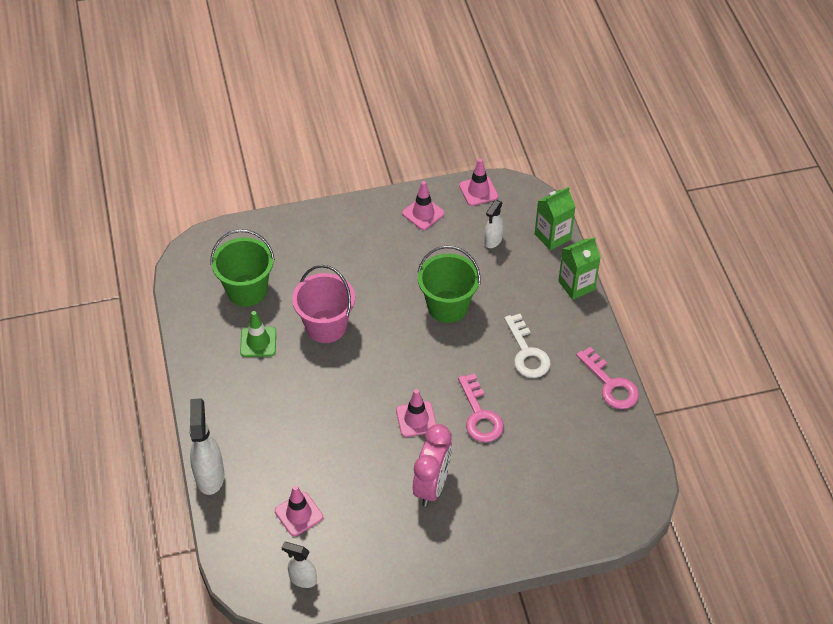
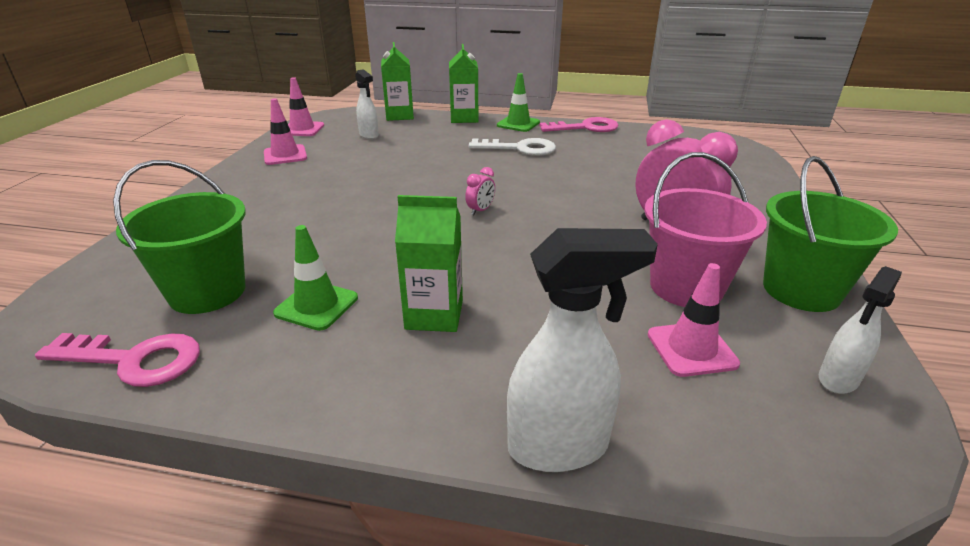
camera: 65 degrees left, 20 degrees down
white spray bottle [189,398,224,495] -> white spray bottle turned 150 degrees clockwise [507,228,658,472]
pink bucket [292,265,355,343] -> pink bucket moved to [644,152,767,307]
pink traffic cone [396,389,436,437] -> none
green bucket [417,246,481,323] -> green bucket moved to [763,156,898,312]
pink key [458,373,504,442] -> pink key moved to [35,333,200,387]
none -> green carton [395,195,463,332]
none -> pink clock [465,167,495,215]
none -> green traffic cone [497,73,540,132]

